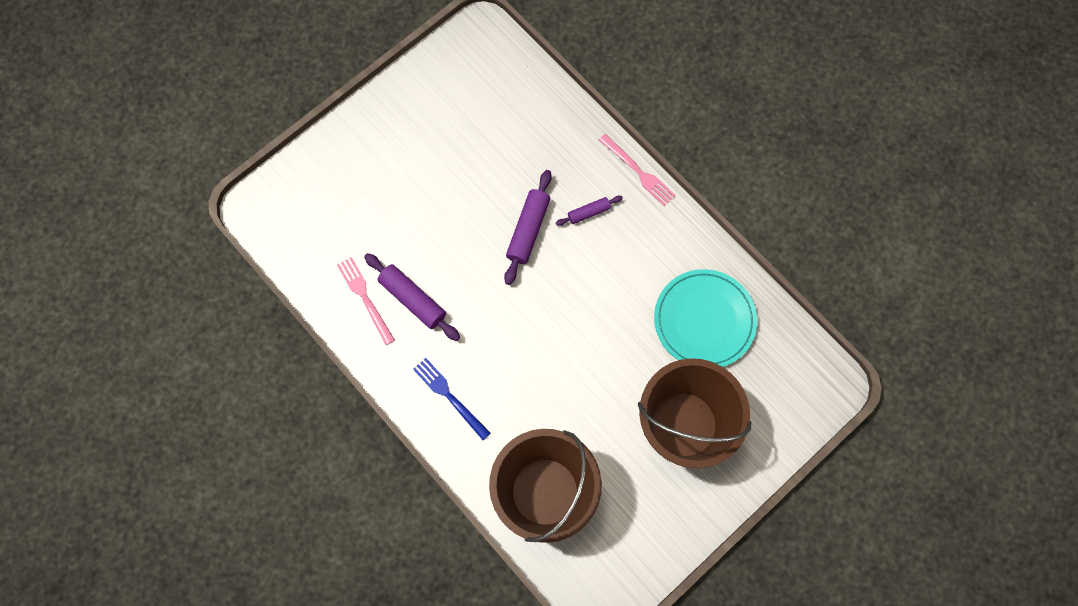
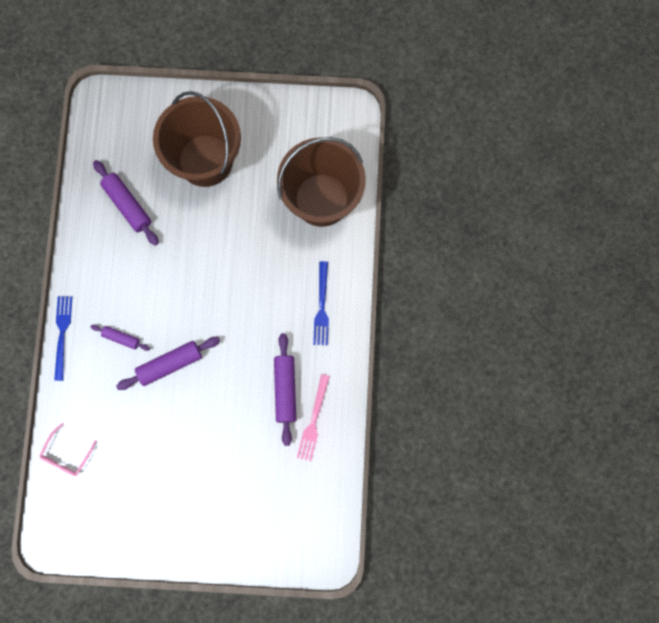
camera: 135 degrees left, 5 degrees up
pink fork [599,134,676,206] -> blue fork [54,296,72,381]
turquoise plate [654,269,757,367] -> purple rolling pin [93,160,159,246]
none -> pink glasses [39,423,97,476]

